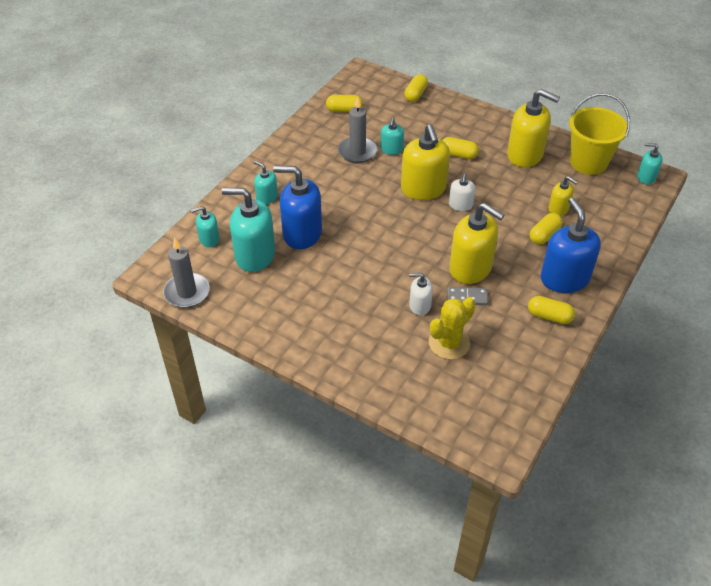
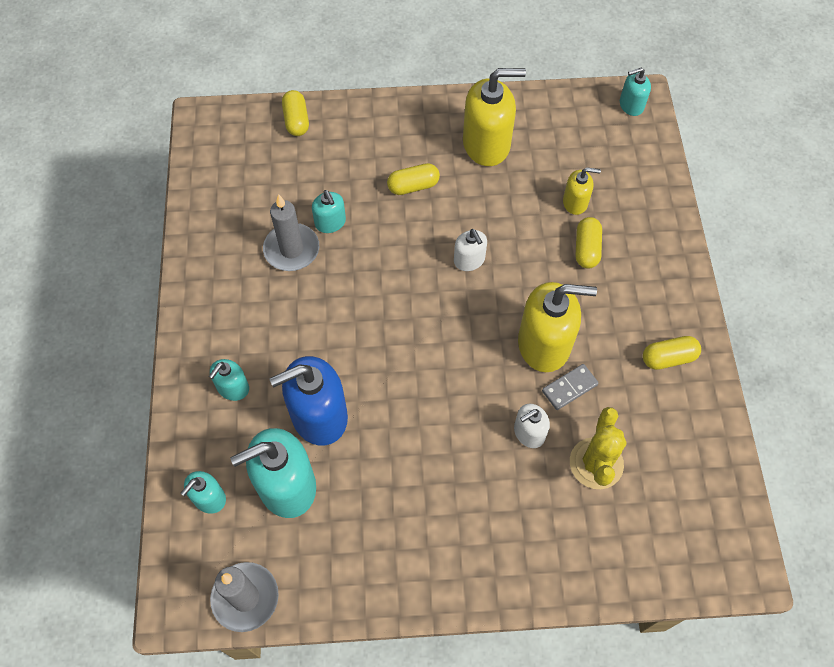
camera: 35 degrees left, 15 degrees up
turquoise soap dispenser [254,161,278,205] -> turquoise soap dispenser turned 60 degrees counterclockwise [209,359,249,401]
yellow capsule [326,95,363,112] -> none
yellow soap dispenser [401,124,450,200] -> none
blue soap dispenser [541,198,601,293] -> none
yellow bucket [569,93,630,175] -> none

